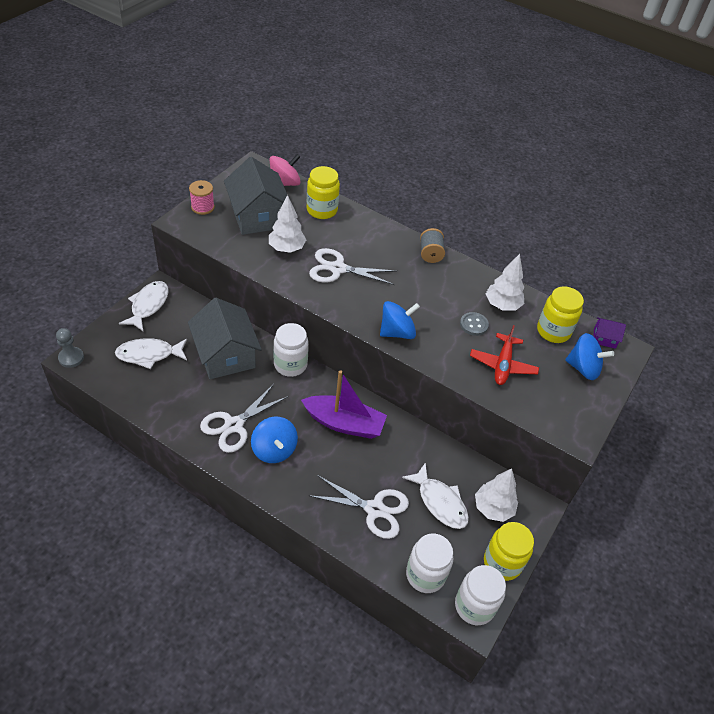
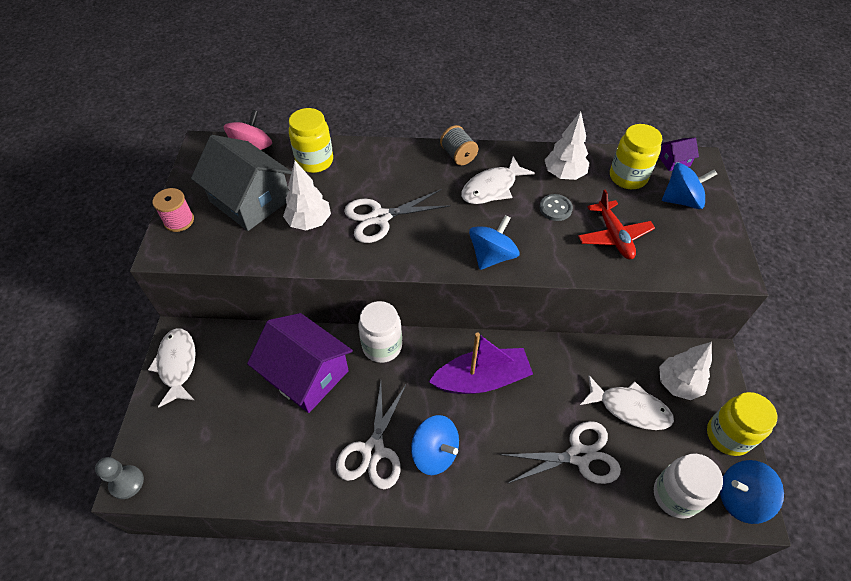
camera: 25 degrees left, 5 degrees up
white fish [115,338,187,369] -> white fish moved to [461,156,535,204]
grey house [188,298,262,379] -> purple house [247,313,353,413]
white jar [455,565,506,625] -> blue spinning top [720,460,784,524]

